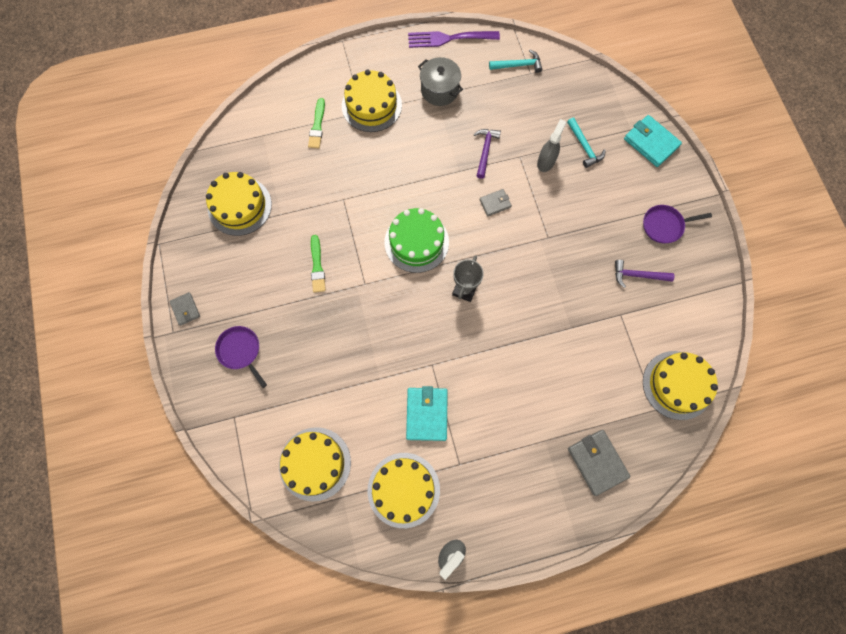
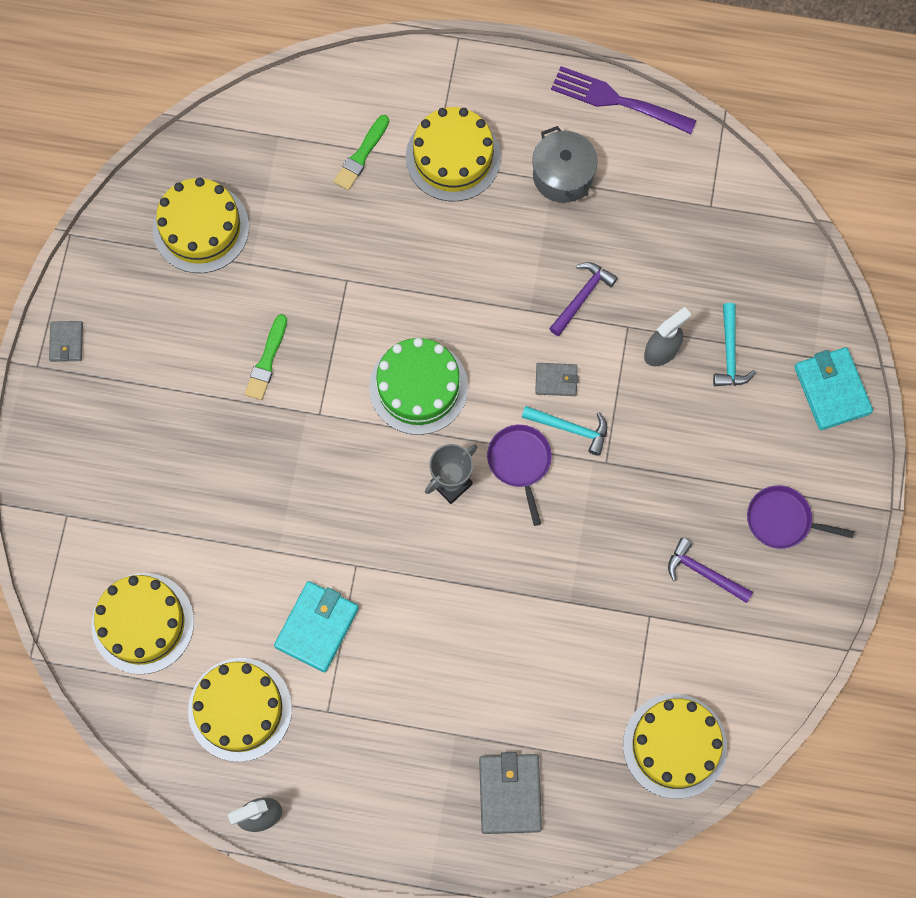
camera: 25 degrees right, 0 degrees up
purple pan [215,326,267,388] -> purple pan moved to [487,425,552,526]
turquoise hammer [489,50,542,73] -> turquoise hammer moved to [522,406,608,456]

